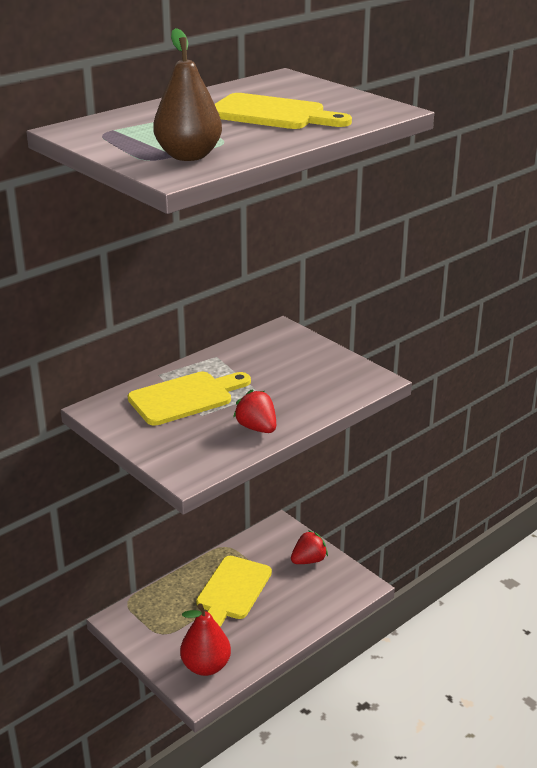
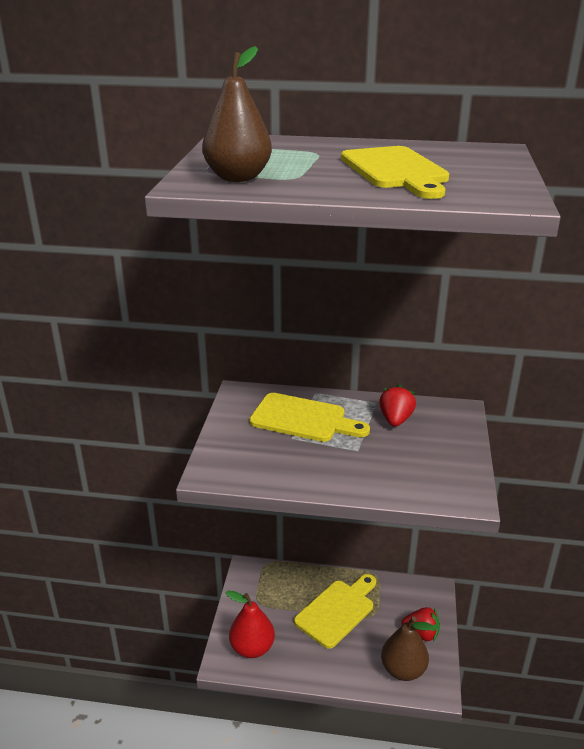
camera: 50 degrees right, 0 degrees up
yellow cutting board [196,556,272,627] -> yellow cutting board turned 150 degrees clockwise [294,574,376,649]
red strawberry [233,389,276,433] -> red strawberry moved to [379,385,416,427]
none -> brown pear [381,616,433,681]

